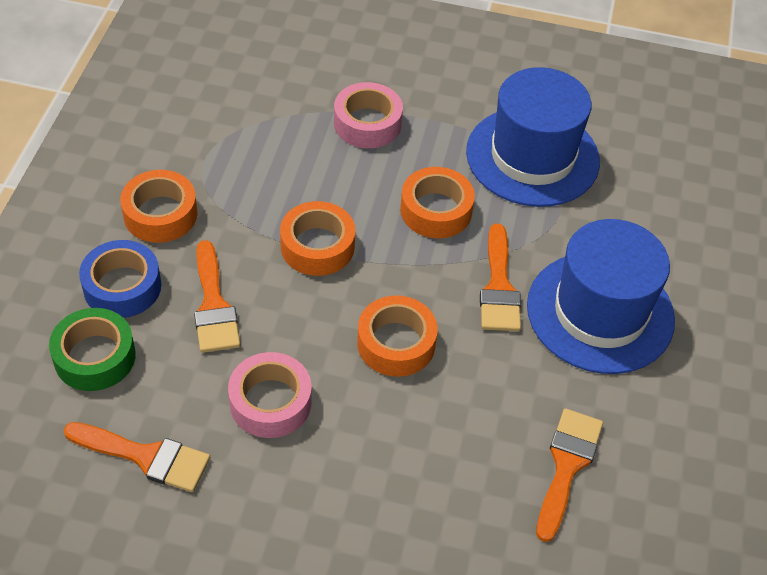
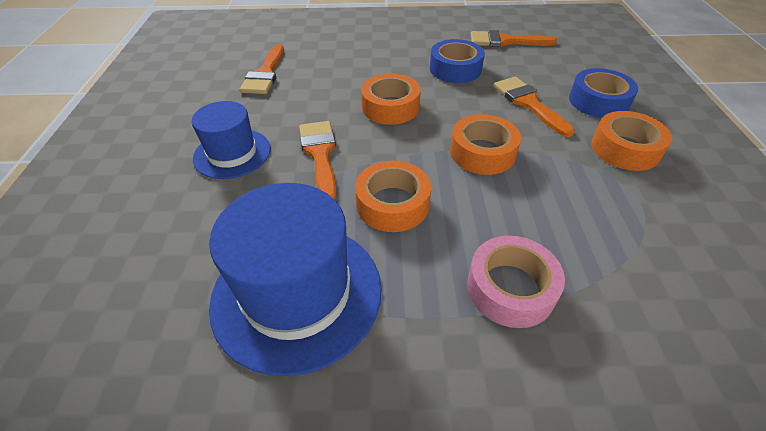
camera: 170 degrees right, 5 degrees down
green tape [49,308,136,391] -> none
pink tape [228,352,312,438] -> blue tape [430,39,485,83]
blue hat [527,219,675,374] -> blue hat [192,101,271,179], size x0.60

